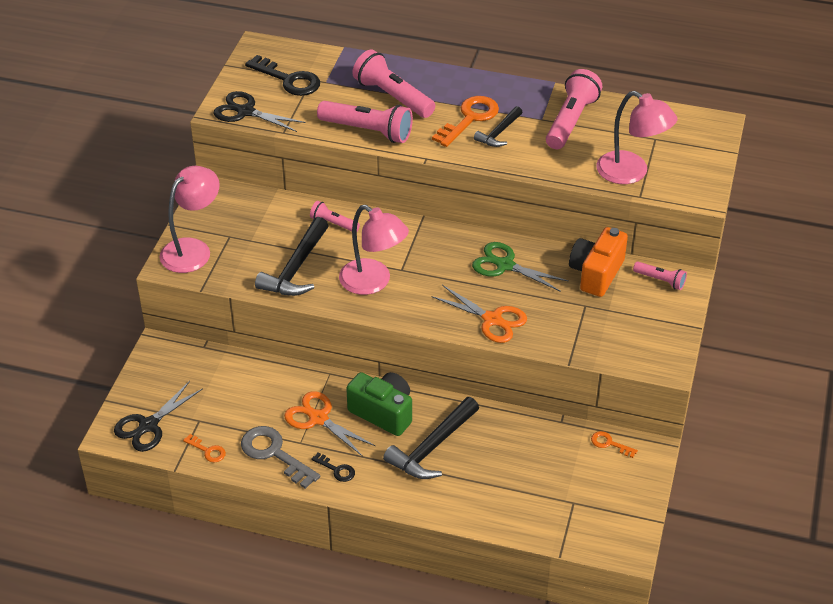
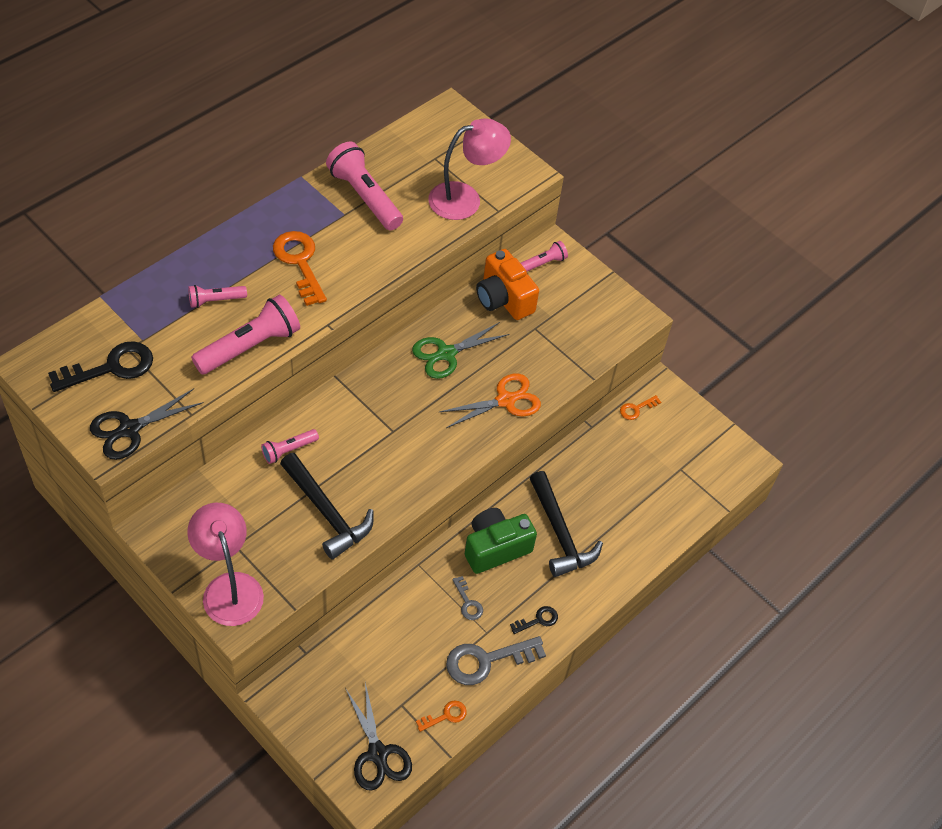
camera: 65 degrees left, 10 degrees up
orange scissors [284,391,376,457] -> grey key [452,576,483,620]
pink lamp [339,205,409,295] -> none
pink flashlight [352,49,436,118] -> pink flashlight [188,285,247,308], size x0.53
black hammer [474,106,522,147] -> none

